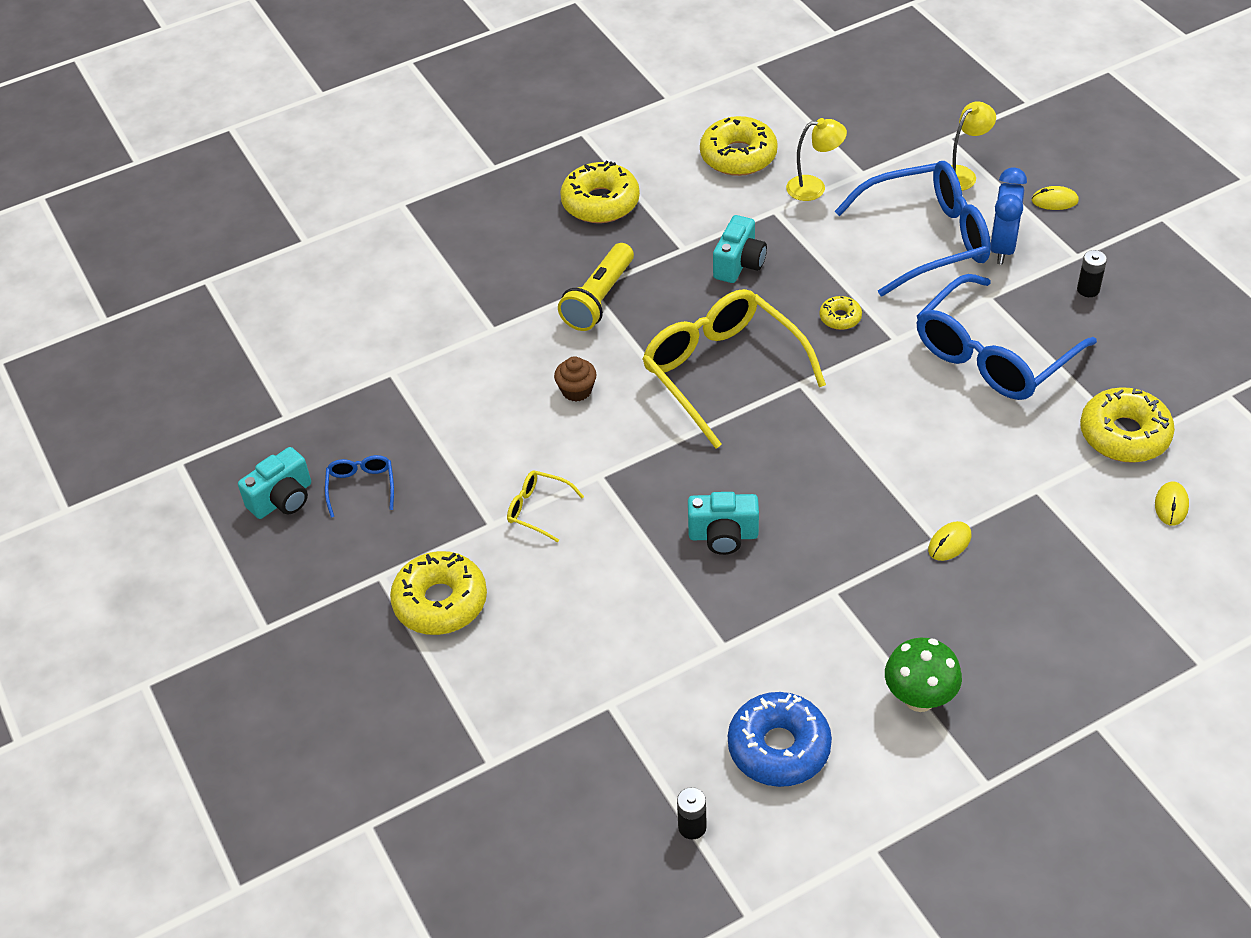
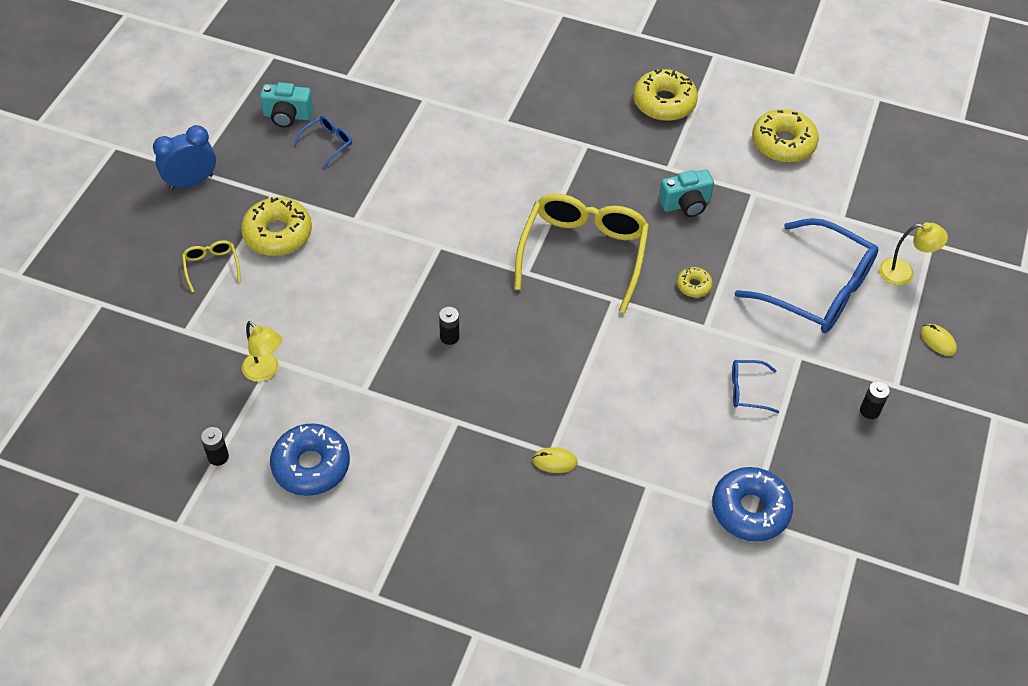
camera: 45 degrees right, 5 degrees up
yellow glasses [507,471,584,542] -> yellow glasses moved to [182,240,241,292]
brown cupcake [554,356,597,402] -> none
yellow flashlight [558,243,634,331] -> none
turquoise camera [688,492,759,555] -> black battery [439,307,460,345]
yellow lamp [786,118,847,201] -> yellow lamp moved to [242,321,282,382]
green mushroom [885,638,962,712] -> none
blue glasses [917,274,1097,400] -> blue glasses [732,360,779,413], size x0.43
blue clock [990,168,1027,264] -> blue clock moved to [153,125,216,190]
yellow donut [1080,387,1175,463] -> blue donut [712,467,793,542]
yellow mouse [1155,482,1189,526] -> none

